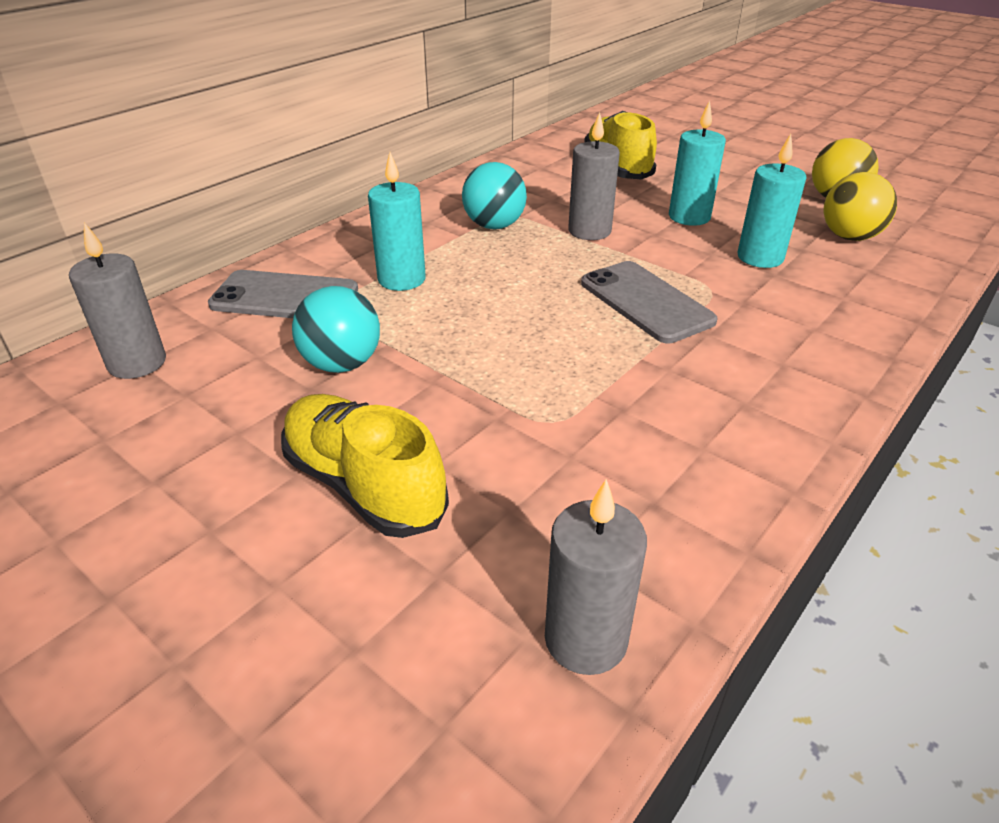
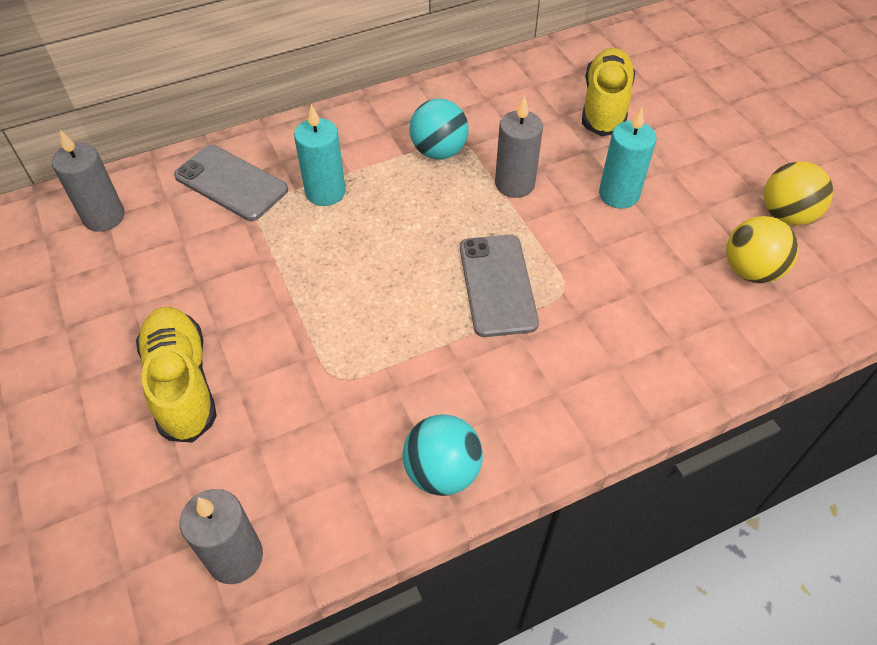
camera: 25 degrees right, 15 degrees up
turquoise ball [292,286,380,373] -> turquoise ball moved to [403,414,483,496]
turquoise candle [738,134,807,268] -> none

